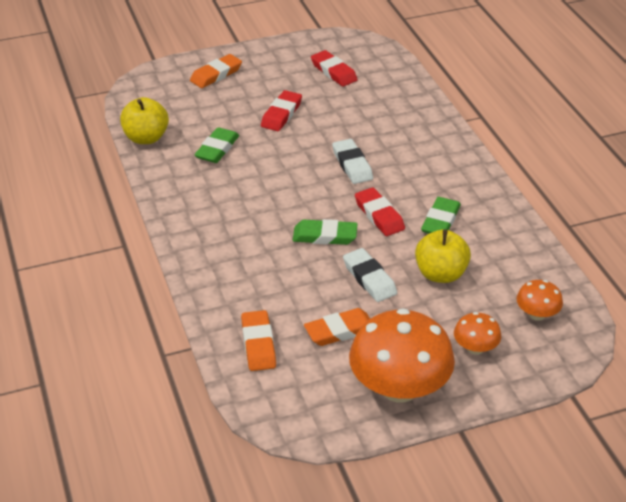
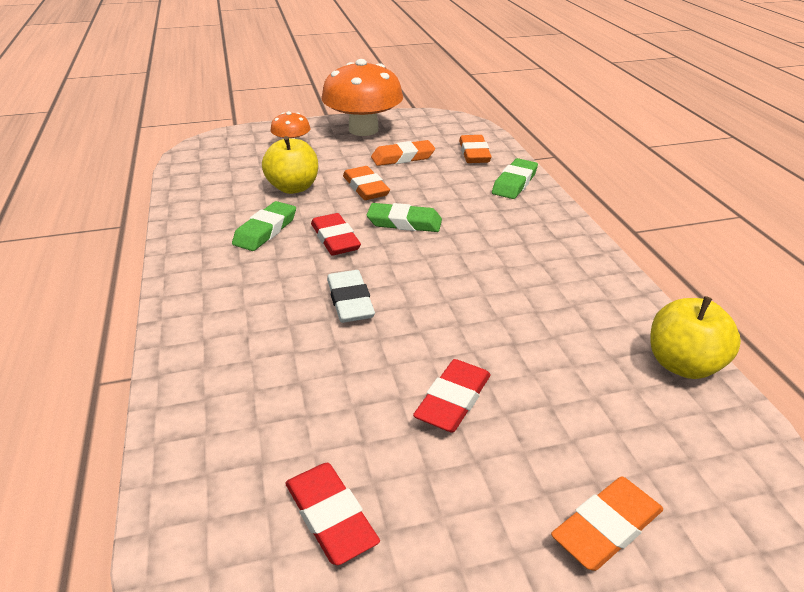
camera: 175 degrees left, 5 degrees down
green eraser [194,127,239,163] -> green eraser moved to [492,158,538,199]
white eraser [343,248,397,302] -> orange eraser [343,166,390,200]
orange mushroom [516,280,563,321] -> none

